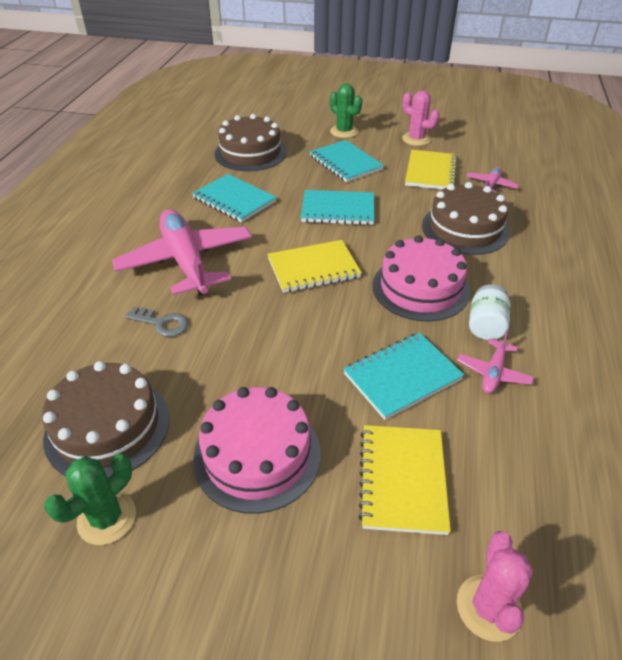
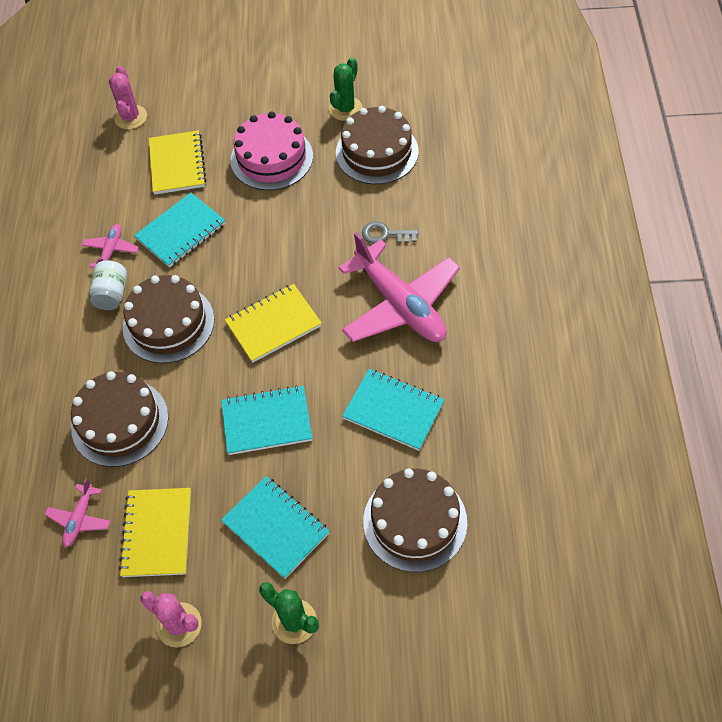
camera: 170 degrees right, 15 degrees up
pink cake [372,235,470,321] -> brown cake [123,275,214,363]

